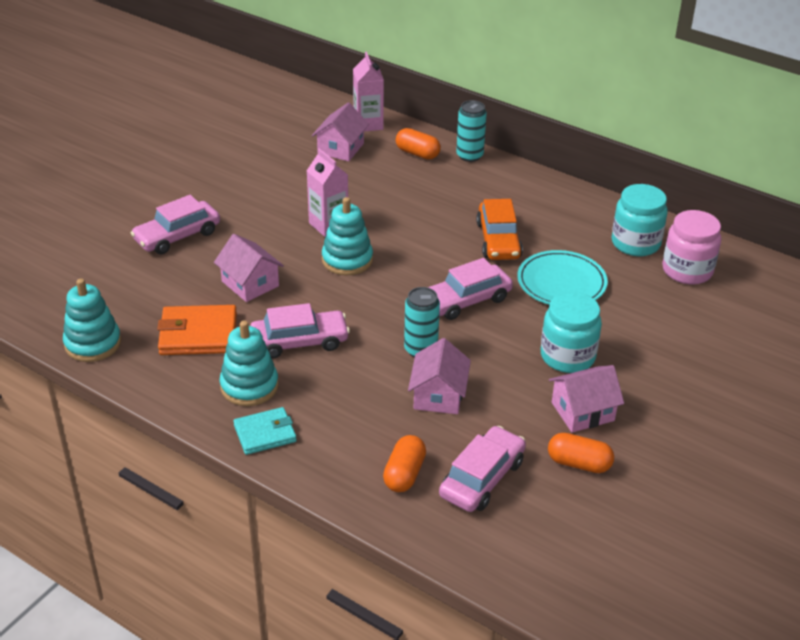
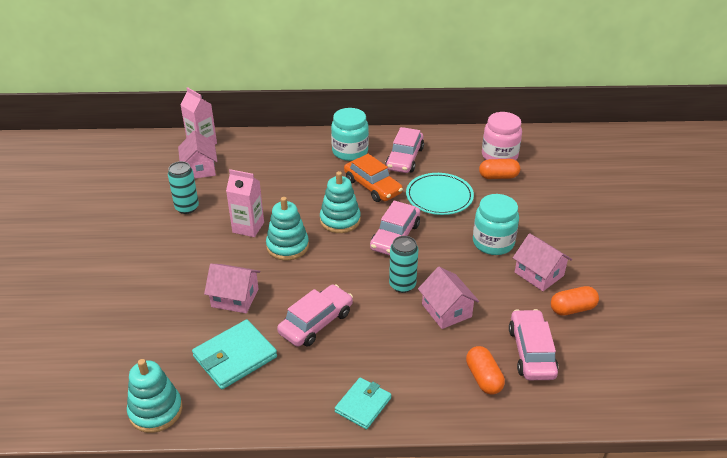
camera: 35 degrees left, 0 degrees up
pink car [131,195,220,254] -> pink car moved to [385,127,424,173]
orange wallet [157,305,237,355] -> turquoise wallet [192,319,277,389]
turquoise stacking toy [220,321,279,406] -> turquoise stacking toy moved to [320,171,361,233]
orange capsule [396,128,441,159] -> orange capsule moved to [479,159,520,179]
turquoise can [456,100,487,162] -> turquoise can moved to [168,161,199,214]
pink house [549,365,624,433] -> pink house turned 75 degrees counterclockwise [513,233,572,291]
turquoise jar [612,184,668,256] -> turquoise jar moved to [331,108,369,161]

